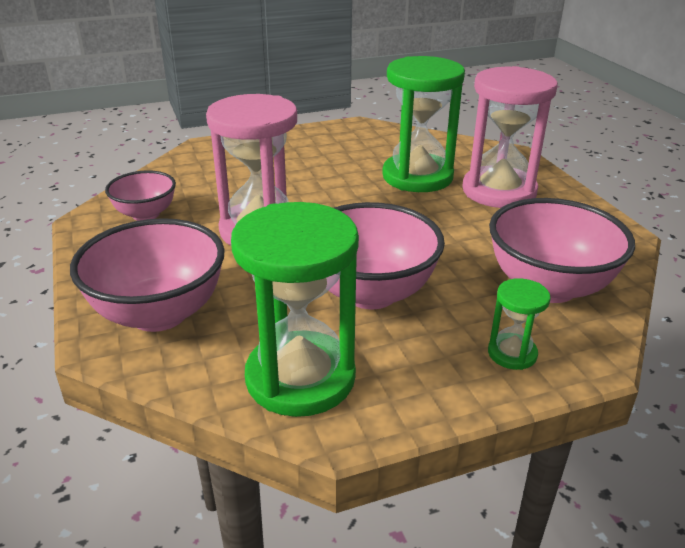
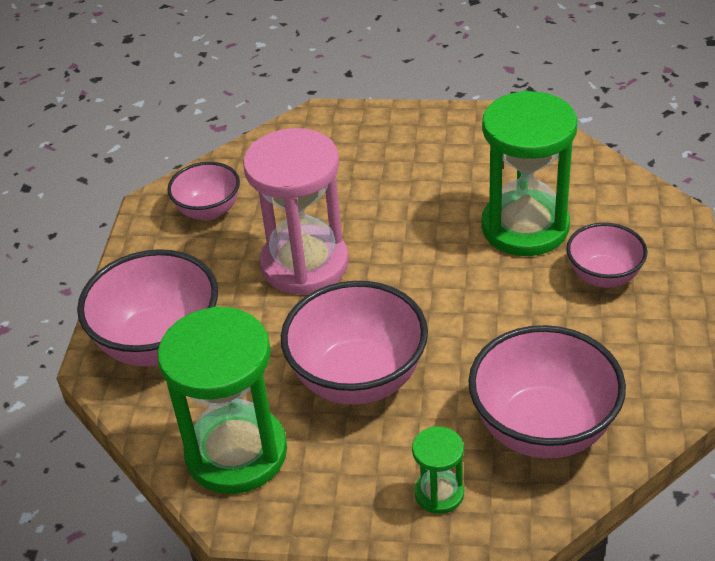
camera: 30 degrees right, 10 degrees up
pink hourglass [462,66,558,208] -> pink bowl [567,223,647,288]

